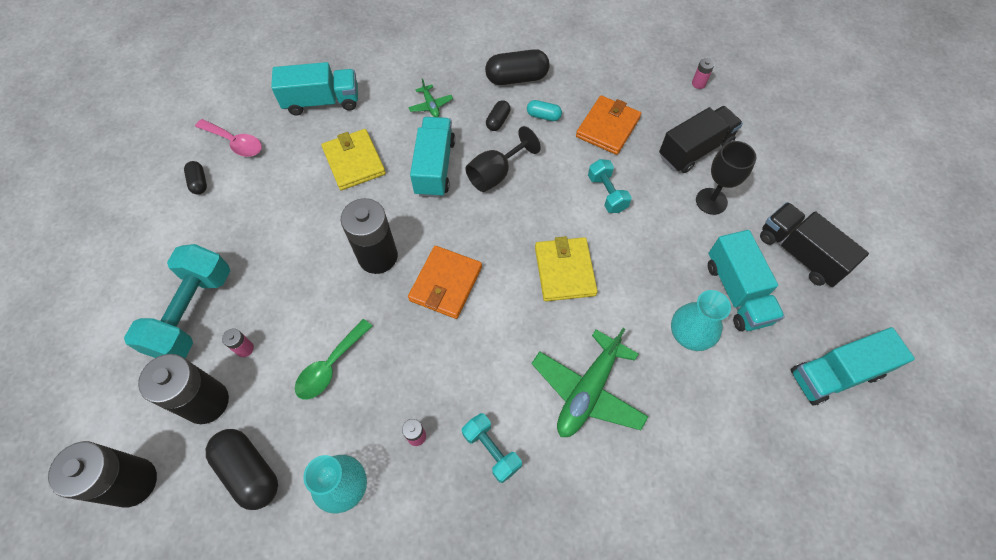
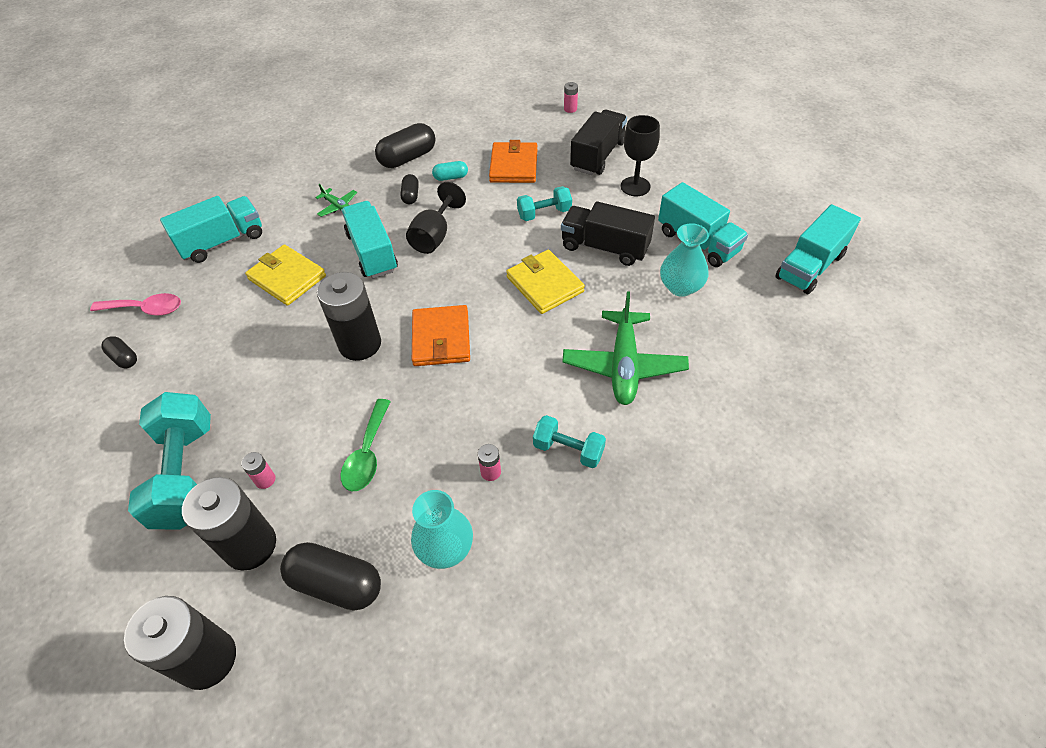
camera: 25 degrees left, 10 degrees down
turquoise dumbbell [588,159,632,213] -> turquoise dumbbell turned 60 degrees counterclockwise [517,186,572,221]
black truck [760,202,869,287] -> black truck moved to [561,201,655,266]

